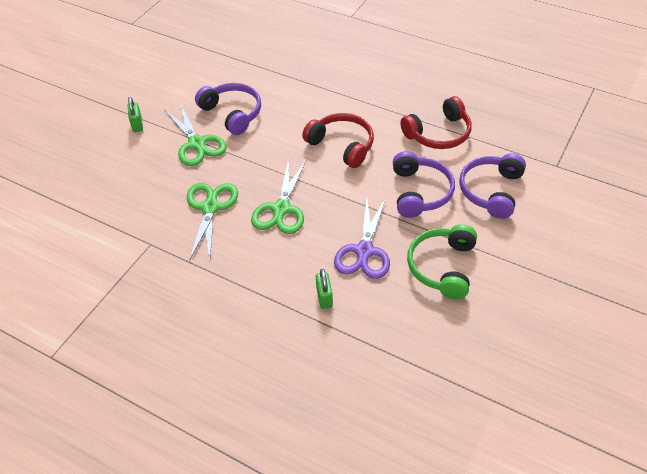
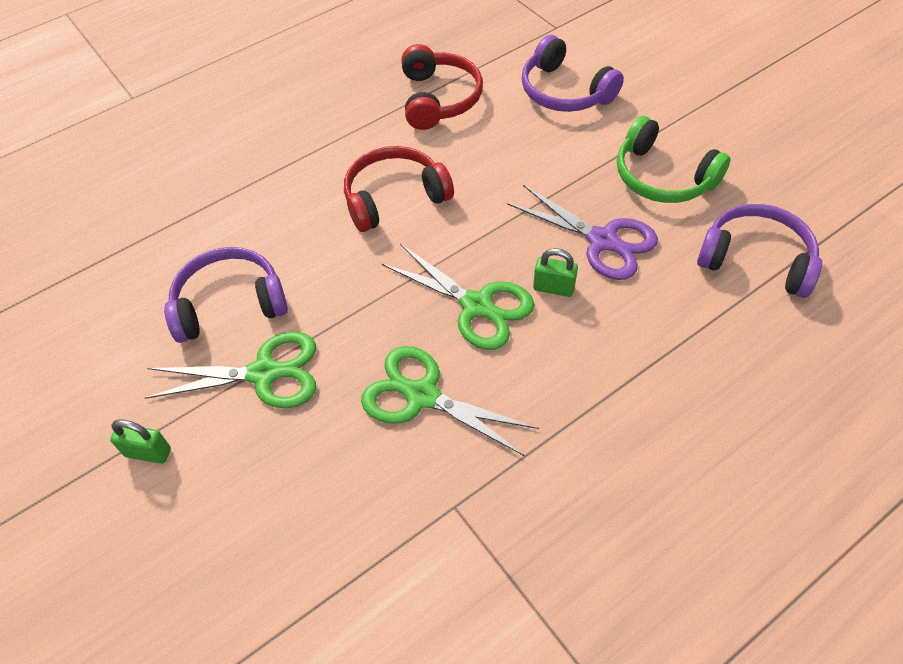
camera: 65 degrees left, 5 degrees up
green padlock [316,269,333,309] -> green padlock moved to [533,248,578,297]
purple headphones [393,151,455,218] -> purple headphones moved to [697,204,822,298]

